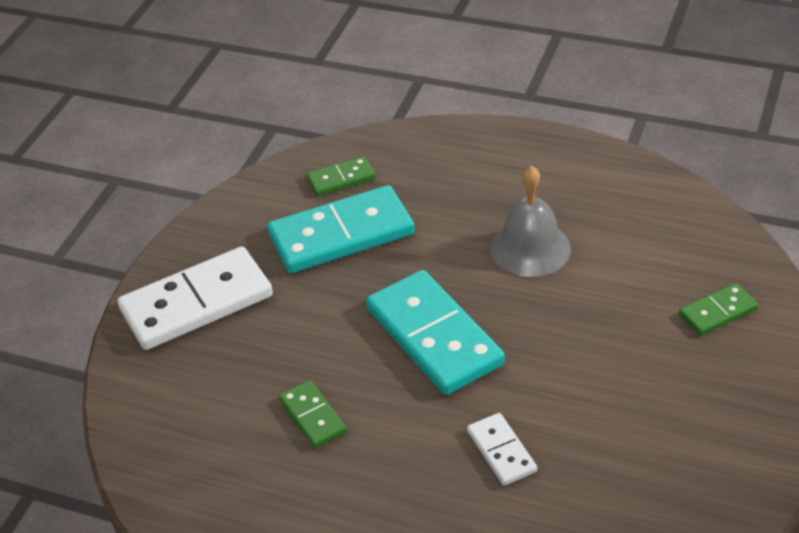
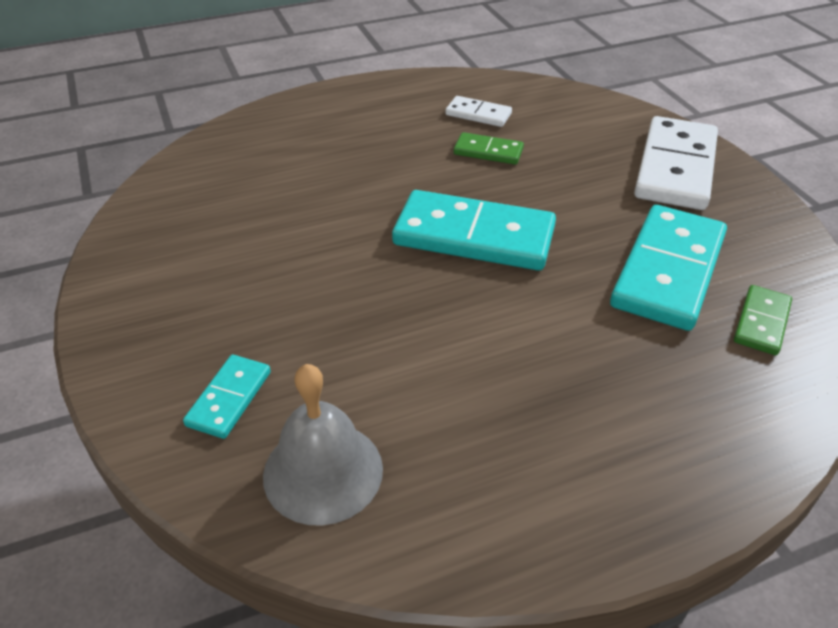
camera: 135 degrees right, 0 degrees up
white domino [467,413,537,486] -> white domino moved to [446,96,512,127]
grey bell [490,165,571,277] -> grey bell moved to [263,364,383,526]
green domino [679,283,758,336] -> turquoise domino [183,355,271,439]

